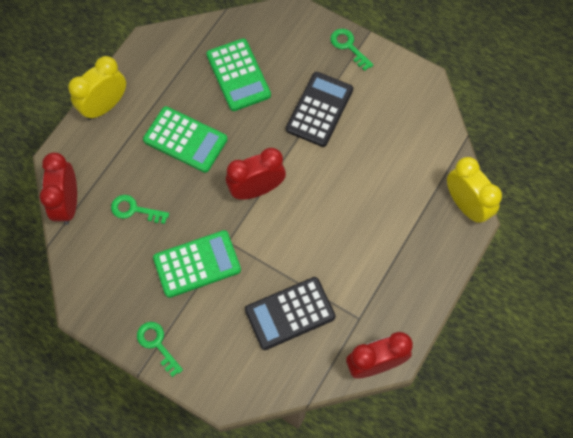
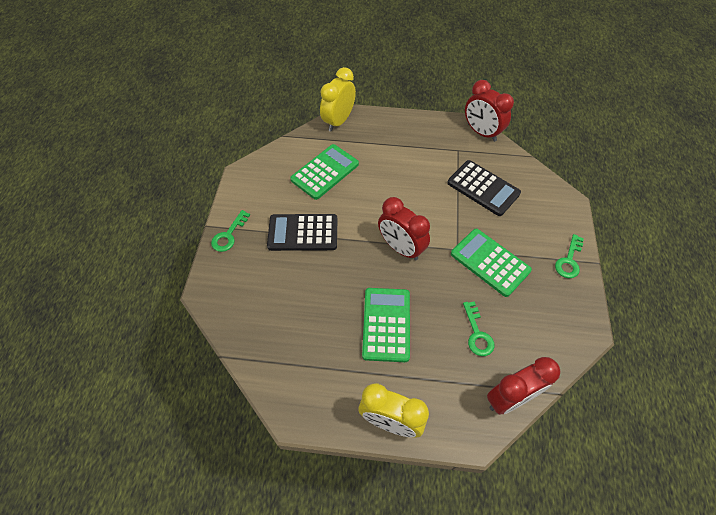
camera: 115 degrees left, 10 degrees down
green calculator [206,38,271,111] -> green calculator moved to [290,144,359,200]

